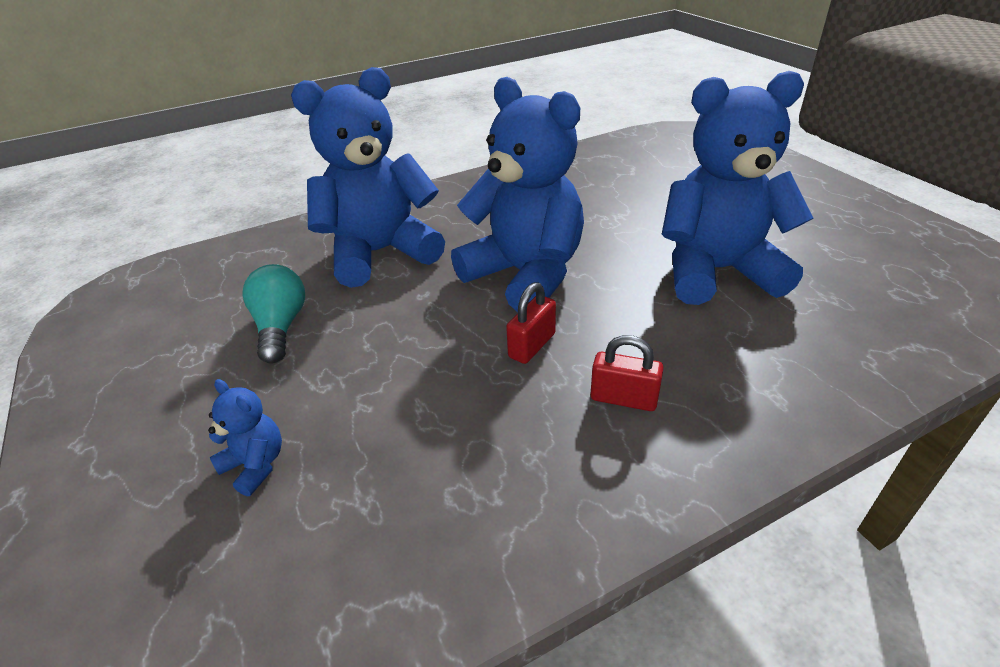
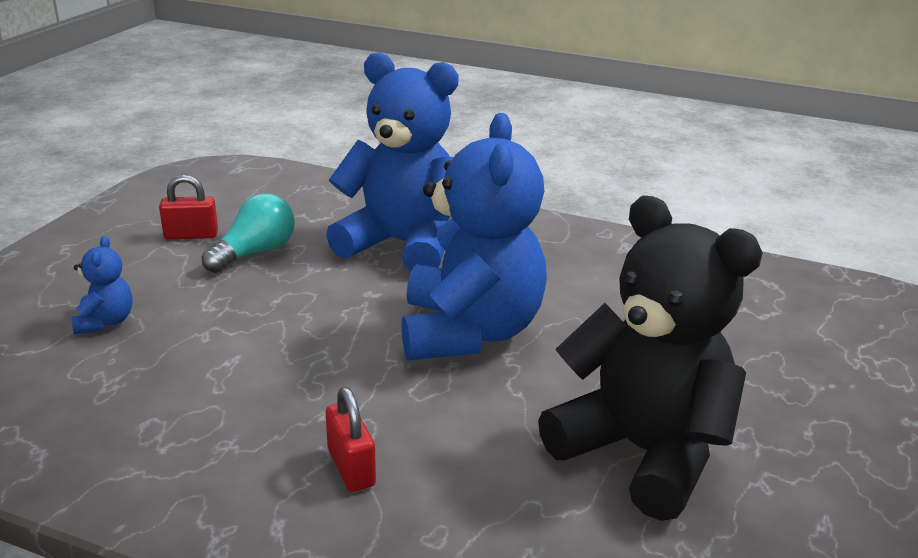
camera: 45 degrees right, 10 degrees down
red padlock [506,282,556,364] -> red padlock moved to [159,175,218,239]
blue teddy bear [662,71,813,305] -> black teddy bear [538,196,763,521]

